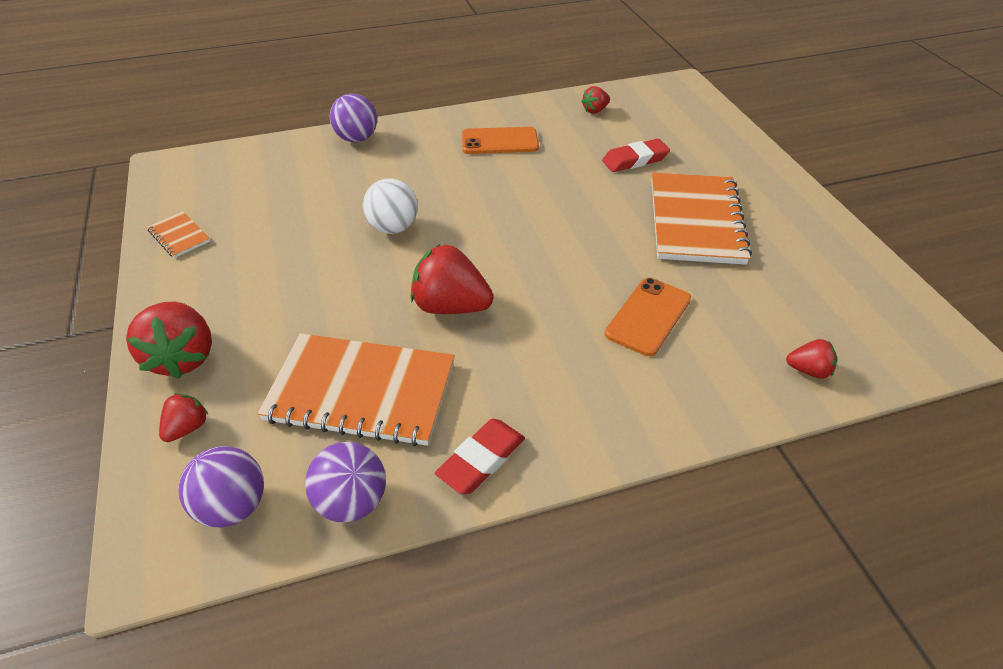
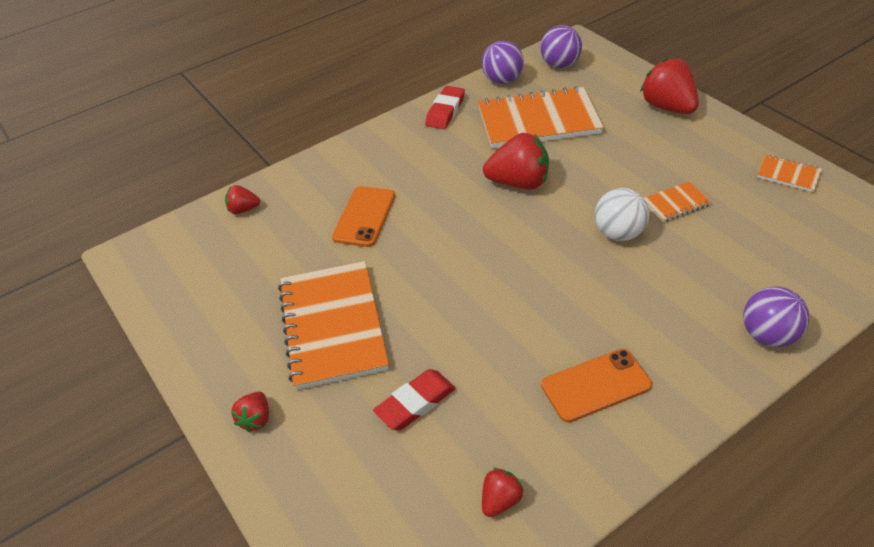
camera: 165 degrees right, 0 degrees up
red strawberry [159,393,208,442] -> red strawberry moved to [231,392,269,432]
none -> orange notebook [644,181,711,222]

